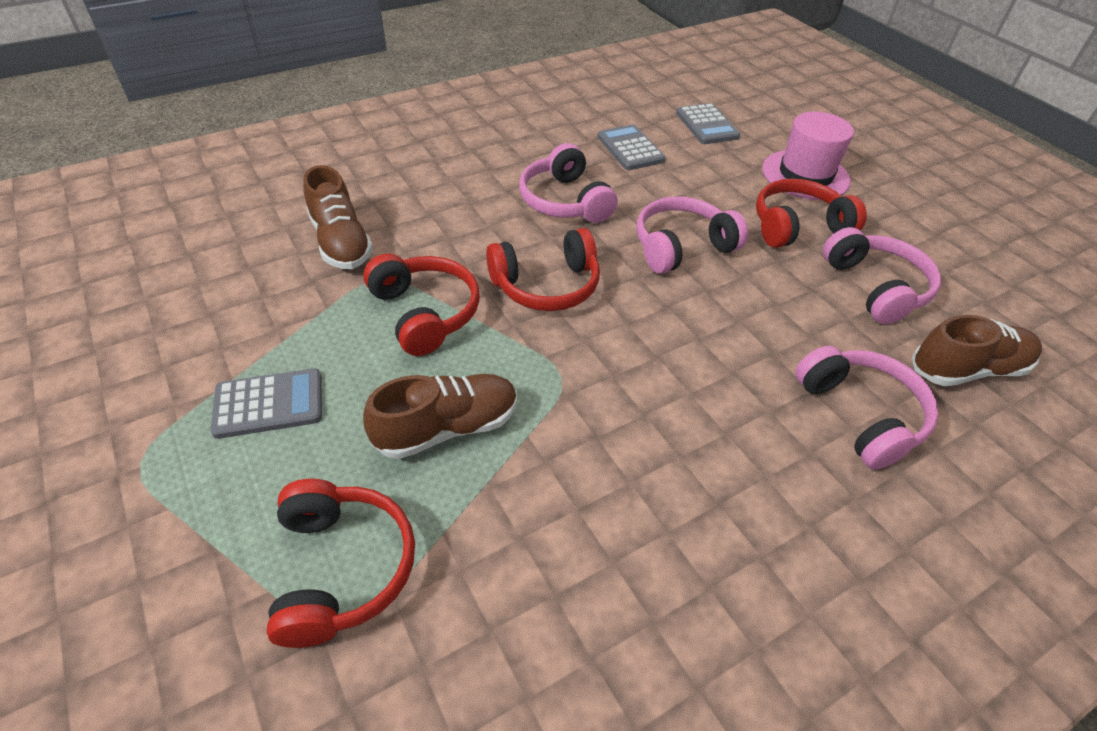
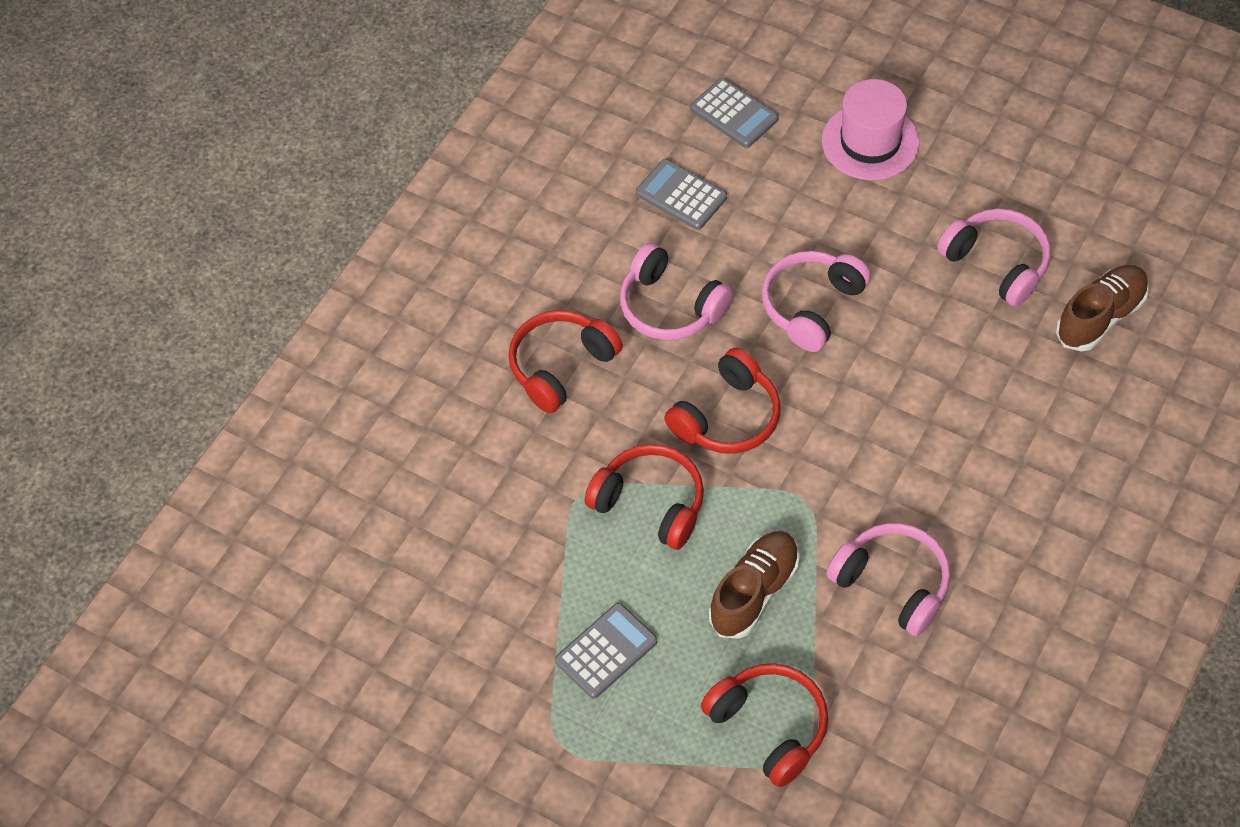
camera: 25 degrees left, 10 degrees up
brown shoe [303,165,373,269] -> none
red headphones [756,178,867,248] -> red headphones moved to [508,310,623,413]
pink headphones [795,346,939,470] -> pink headphones moved to [826,523,950,636]

